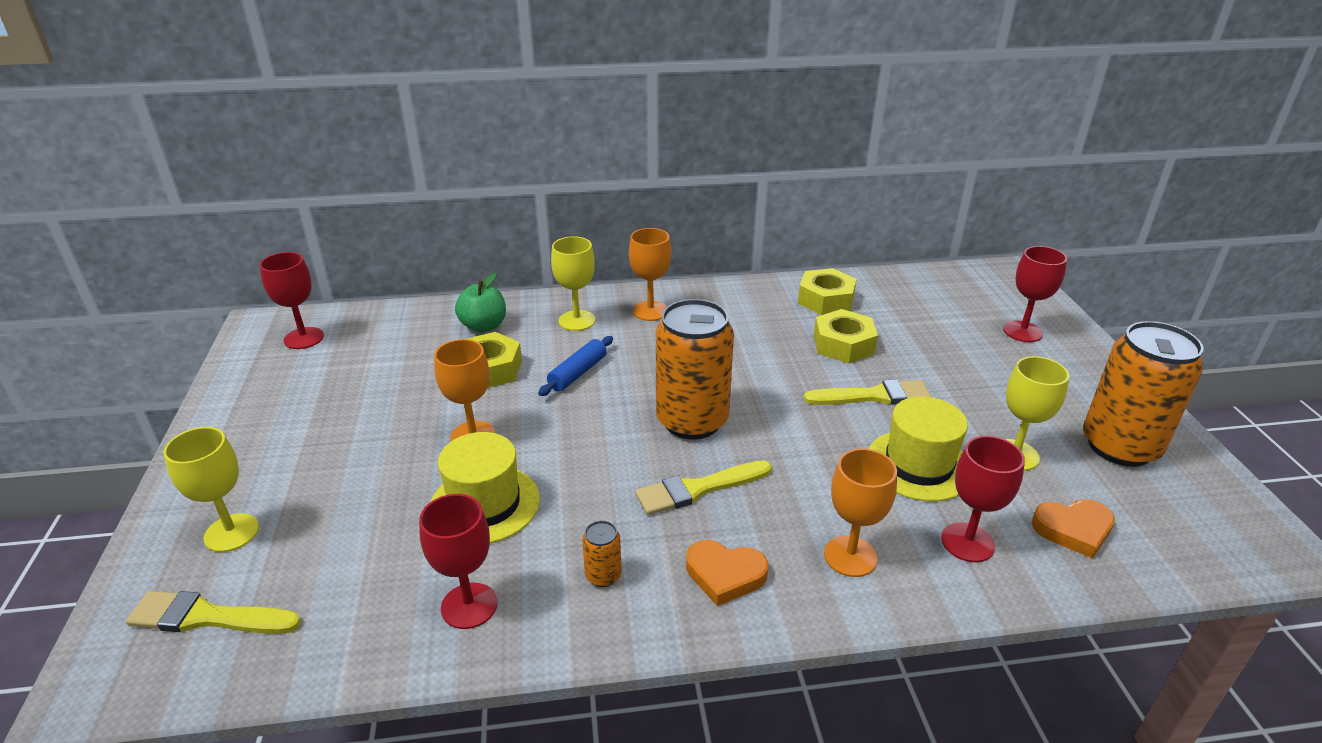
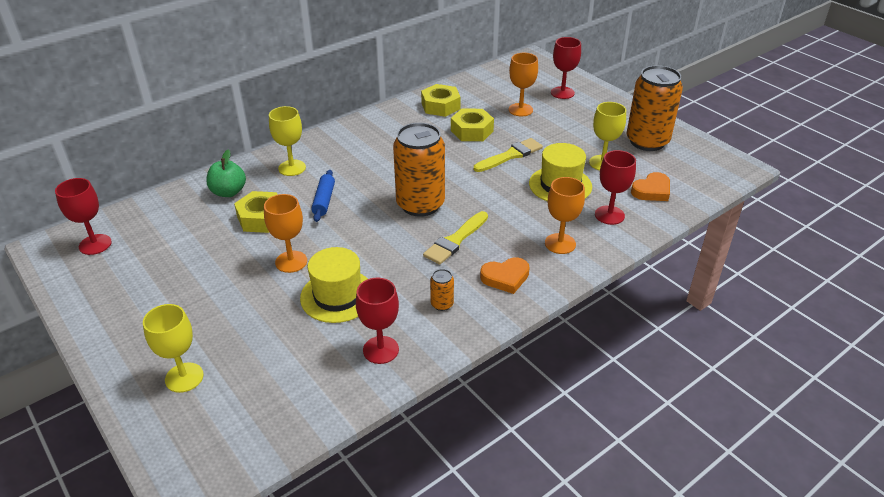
camera: 30 degrees left, 5 degrees up
yellow brush [126,591,301,634] -> none
orange goblet [629,228,671,321] -> orange goblet moved to [509,53,538,116]

